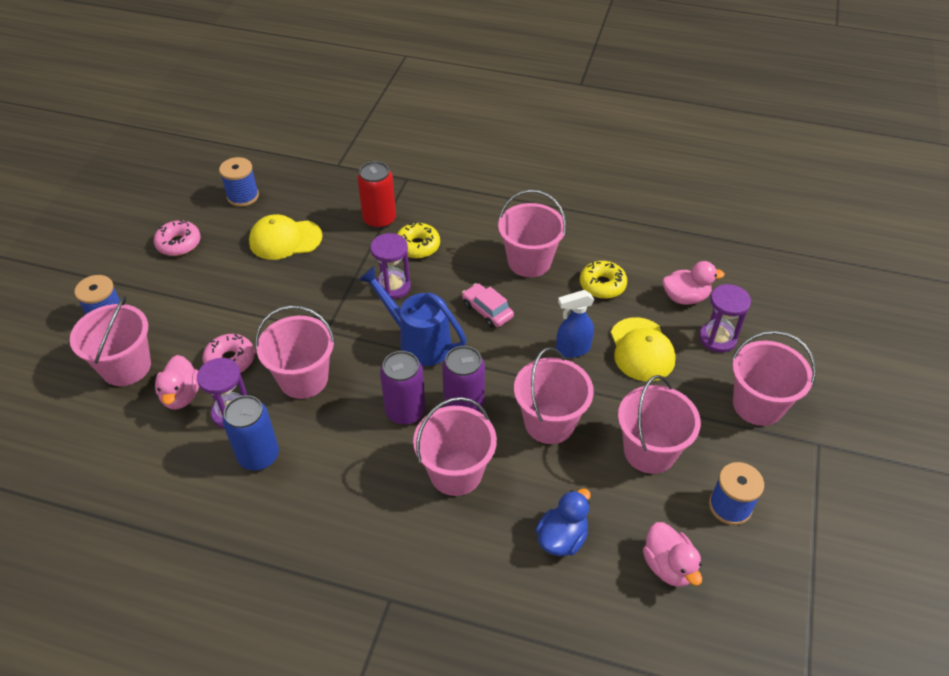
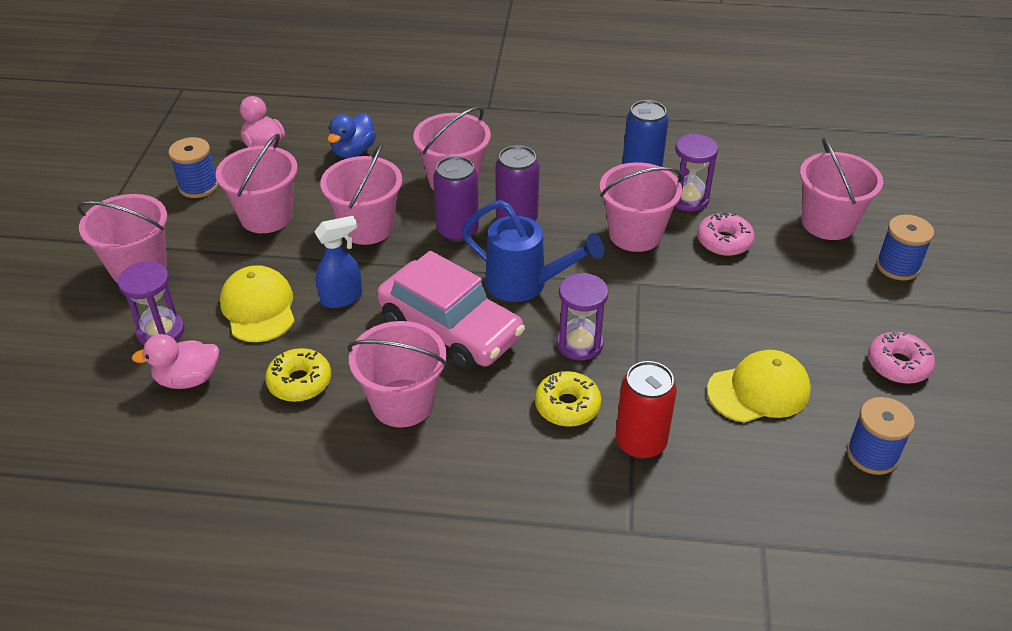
camera: 170 degrees right, 5 degrees down
pink duck [155,355,199,409] -> none
pink car [462,283,514,328] -> pink car [377,251,525,371], size x2.10

